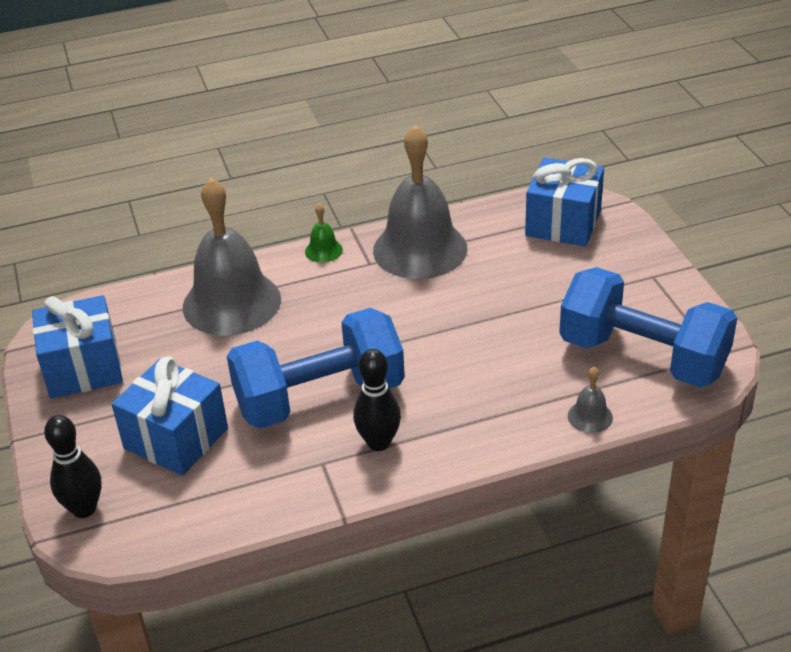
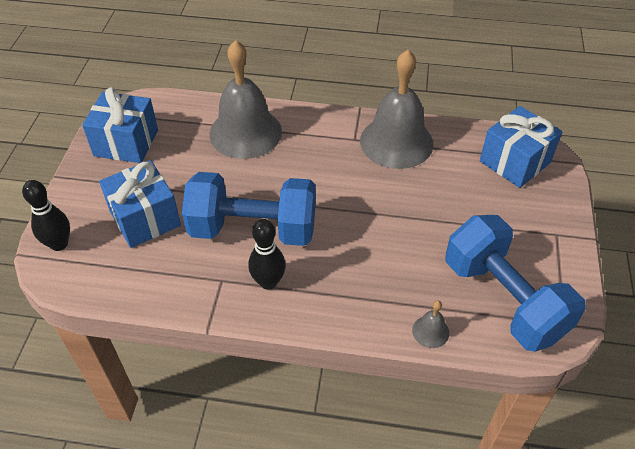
camera: 25 degrees right, 10 degrees up
green bell [305,204,343,263] -> none

